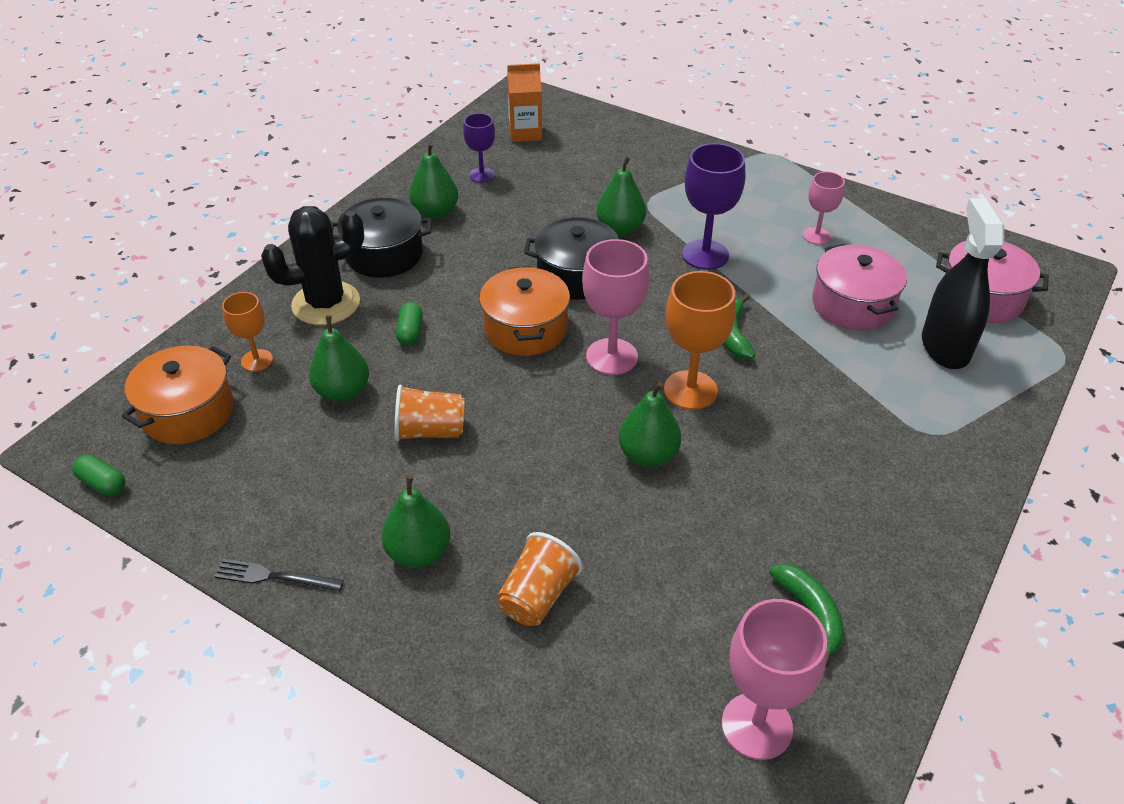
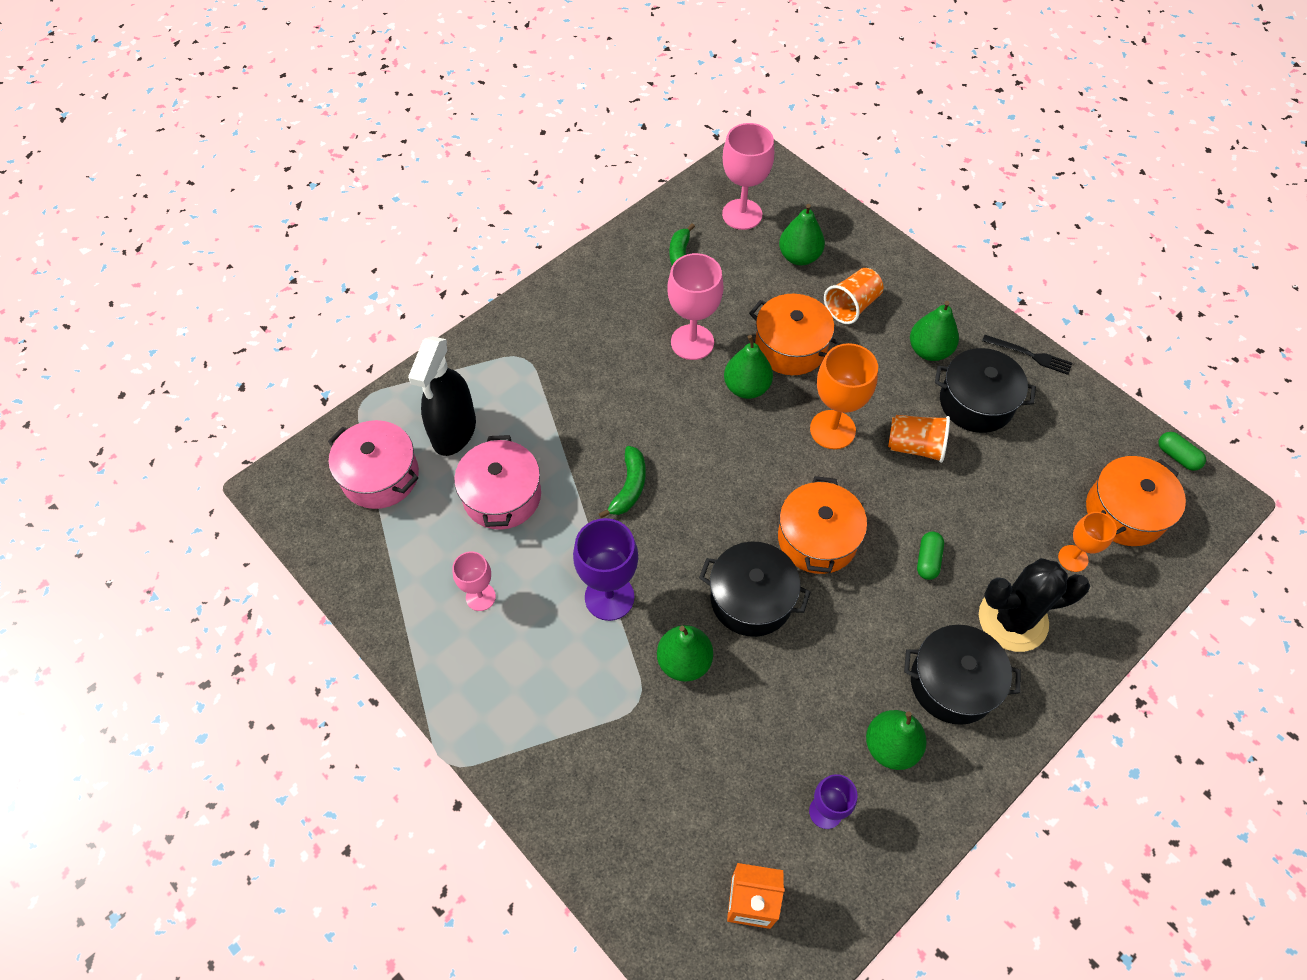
camera: 165 degrees left, 15 degrees up
green pear [309,315,369,402] -> green pear moved to [779,204,825,265]
pink goblet [582,239,649,375] -> pink goblet moved to [667,253,724,360]
orange goblet [664,271,736,410] -> orange goblet moved to [810,343,878,449]
none -> orange pot [749,294,841,375]
none -> black pot [935,348,1036,433]

